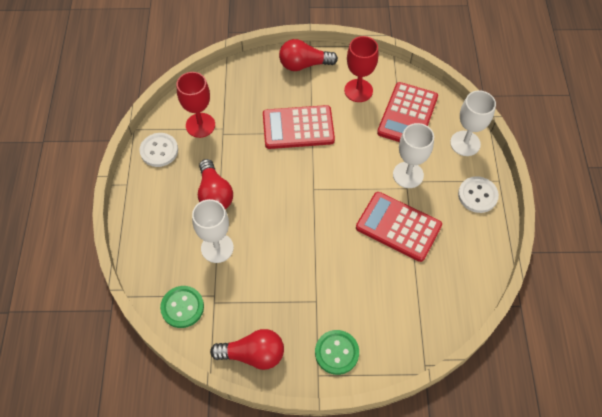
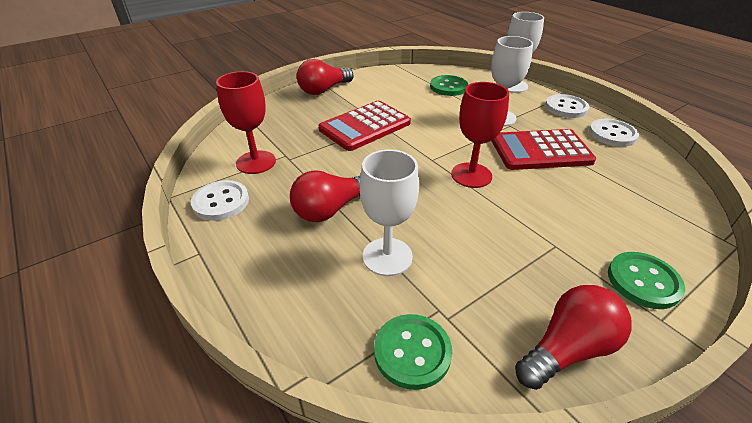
camera: 35 degrees left, 20 degrees down
red light bulb [198,159,233,209] -> red light bulb turned 105 degrees clockwise [290,170,360,222]
red goblet [344,36,379,102] -> red goblet moved to [451,82,509,188]
red calculator [377,82,438,142] -> green button [430,75,468,96]
none -> white button [589,119,639,147]

